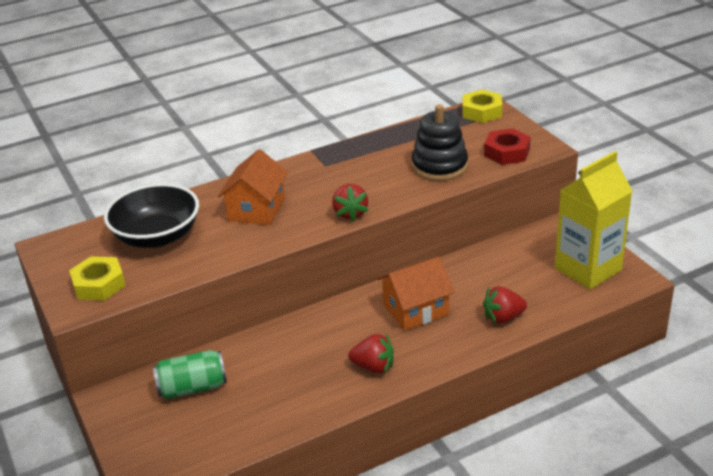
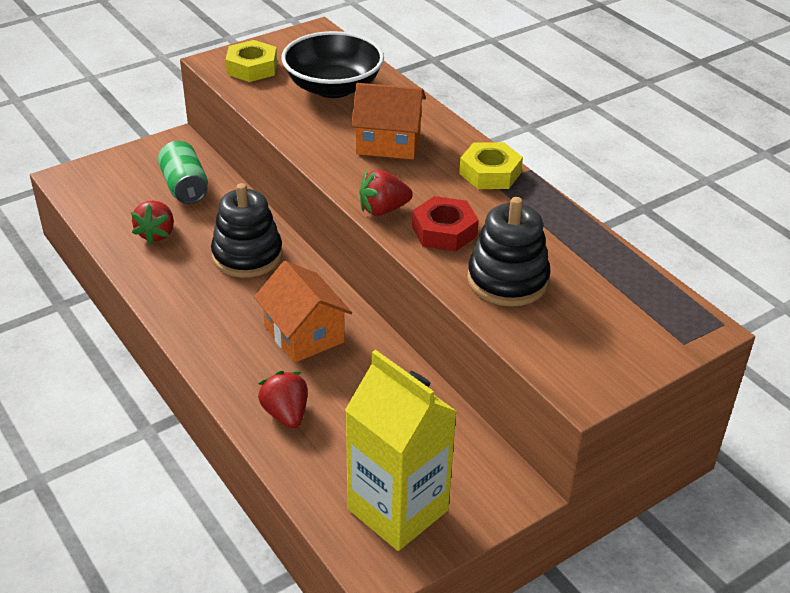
camera: 80 degrees right, 5 degrees up
red strawberry [348,334,394,373] -> red strawberry moved to [131,201,174,244]
yellow nut [462,89,502,123] -> yellow nut moved to [459,142,523,189]
red nut [484,128,531,165] -> red nut moved to [412,196,479,251]
none -> black stacking toy [211,183,283,278]

